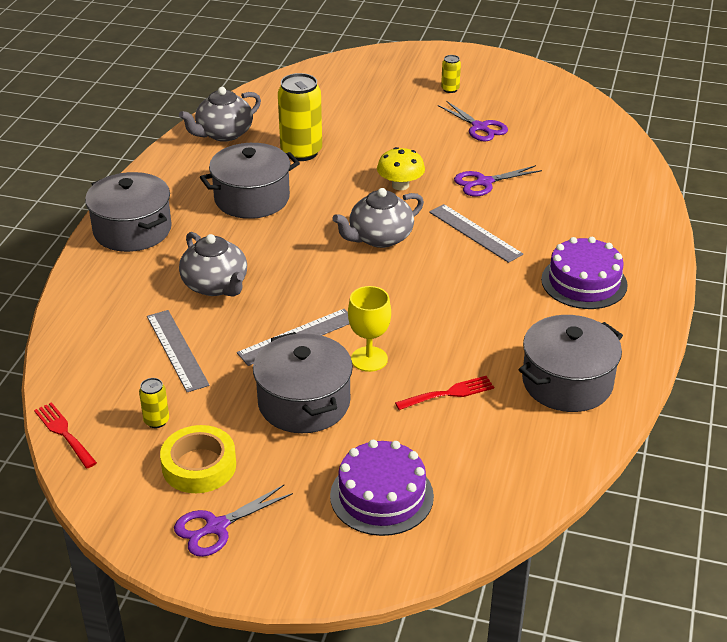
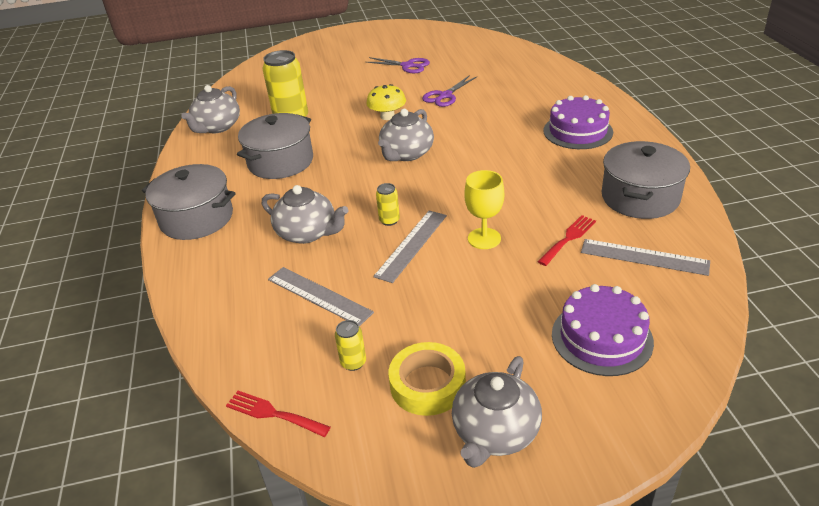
camera: 25 degrees left, 0 degrees up
purple scissors [174,485,293,557] -> grey teapot [452,356,542,468]
grey pot [253,332,353,433] -> none
grey ruler [429,204,523,263] -> grey ruler moved to [581,239,710,276]
yellow can [441,55,461,93] -> yellow can moved to [376,183,400,226]

